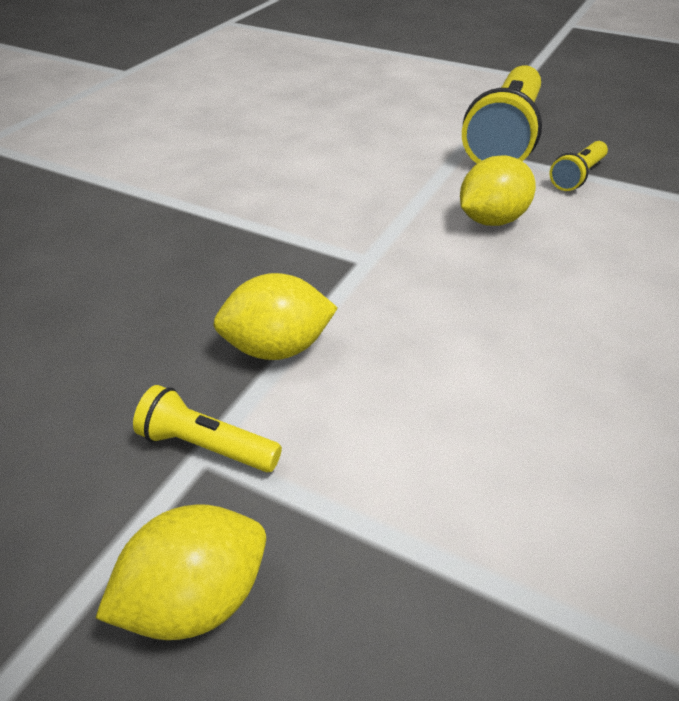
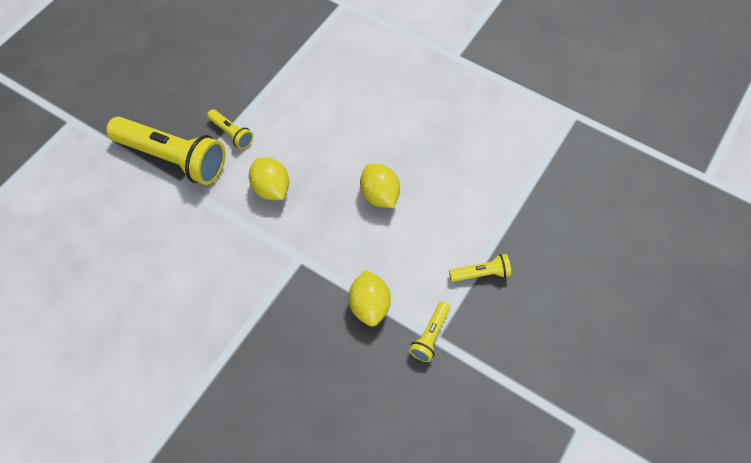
camera: 85 degrees left, 20 degrees up
yellow lemon [95,505,266,640] -> yellow lemon moved to [360,164,400,208]
none -> yellow flashlight [449,254,511,282]

